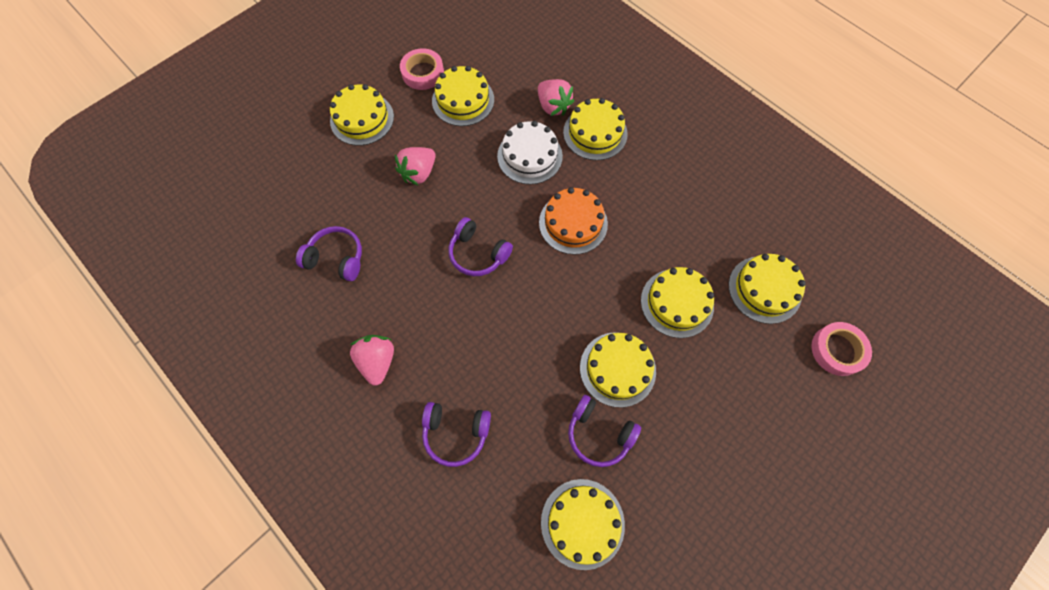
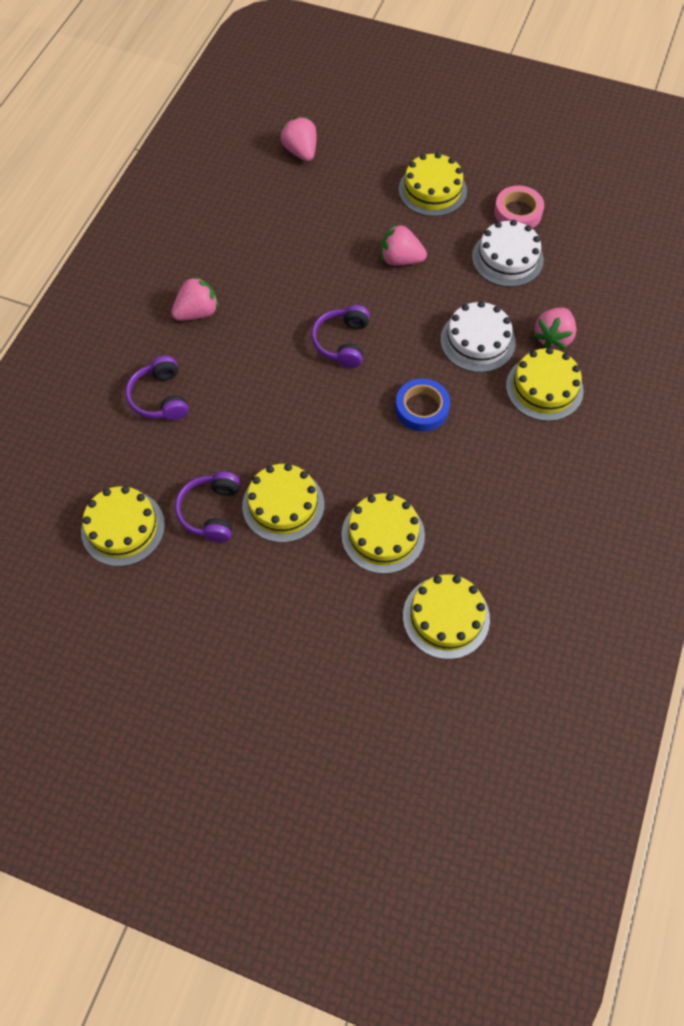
camera: 65 degrees right, 5 degrees down
purple headphones [296,226,362,281] -> none
yellow cake [432,66,494,126] -> white cake [472,220,544,287]
orange cake [539,187,608,255] -> blue tape [395,378,450,432]
pink tape [811,322,872,376] -> none
none -> pink strawberry [280,116,316,161]

